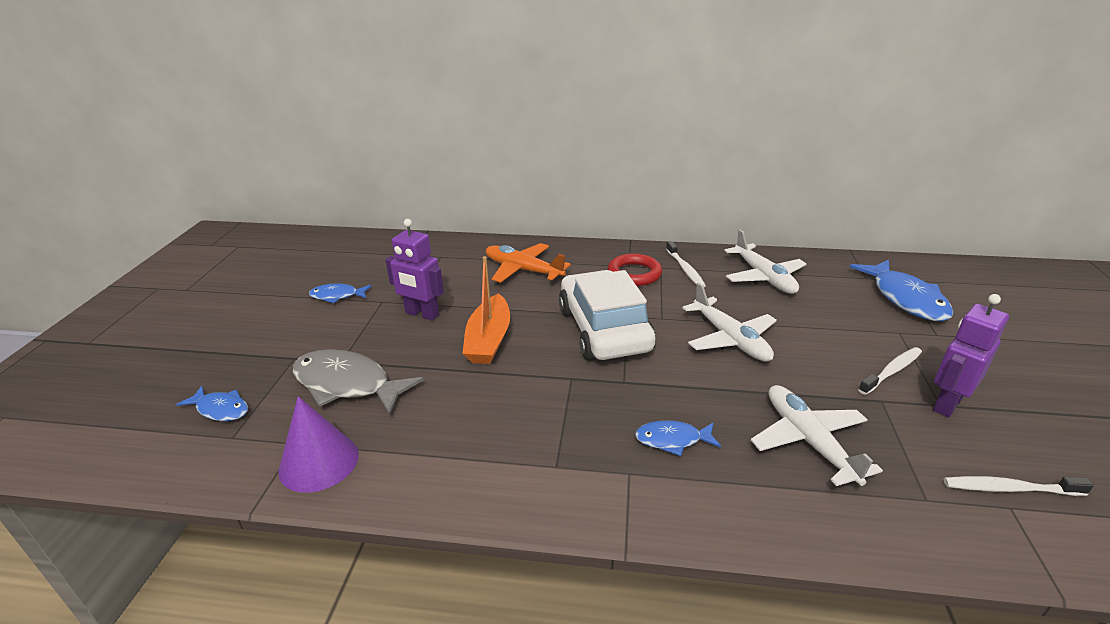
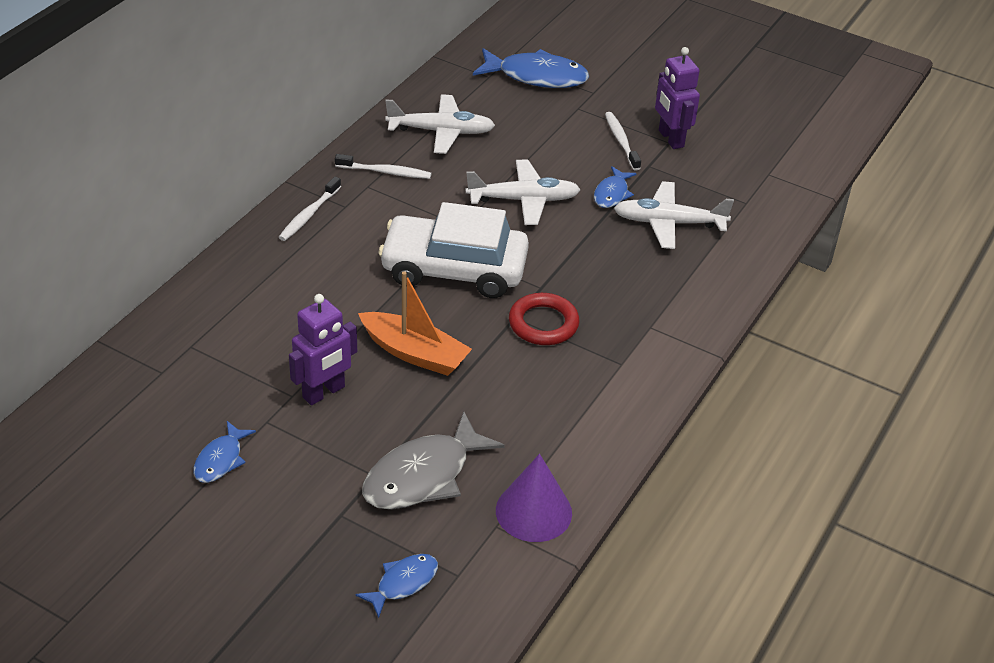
camera: 70 degrees left, 10 degrees up
orange plane [486,243,571,283] -> none
red ring [608,253,662,286] -> red ring moved to [509,293,579,345]
blue fish [635,420,721,456] -> blue fish moved to [594,166,637,208]
white toothbrush [944,476,1094,496] -> white toothbrush moved to [279,177,341,241]

